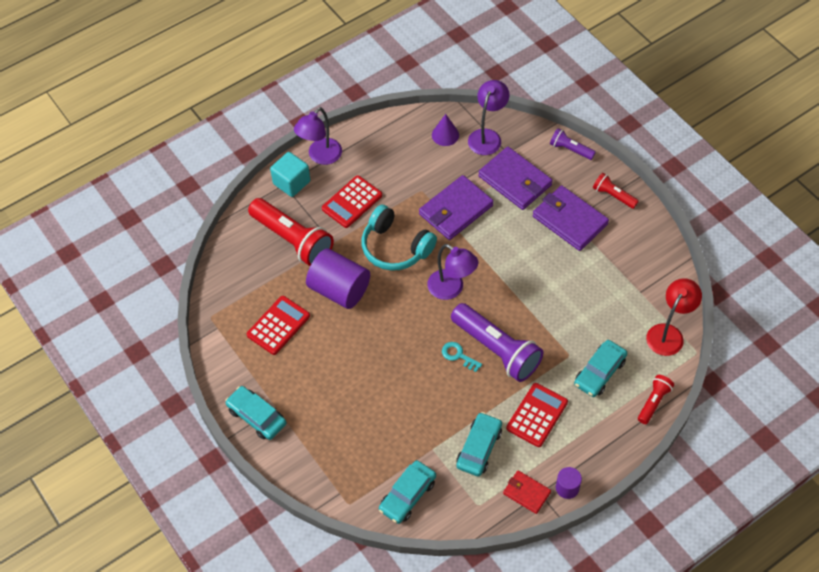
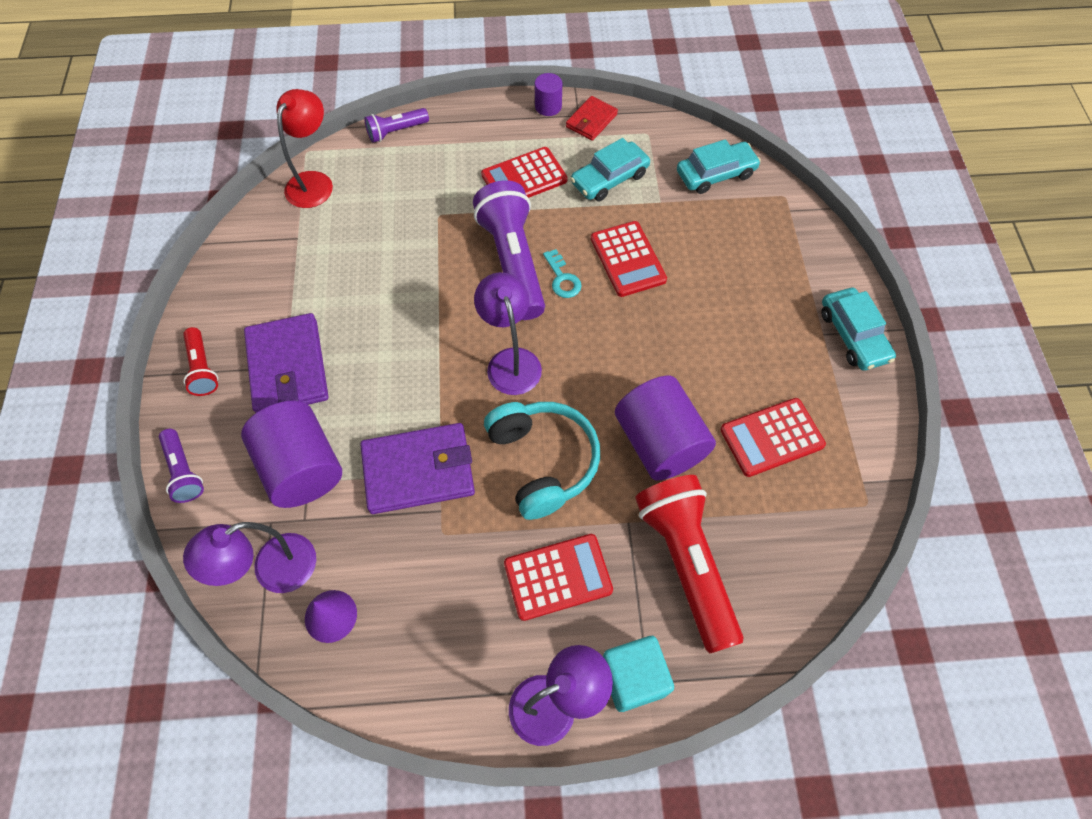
camera: 150 degrees left, 5 degrees up
purple wallet [478,147,553,210] -> purple cylinder [241,401,342,508]
red wallet [503,470,551,514] -> red wallet turned 60 degrees clockwise [566,96,618,141]
turquoise car [574,340,627,397] -> none
red flashlight [638,375,674,424] -> purple flashlight [364,108,429,143]
red lamp [646,278,702,356] -> red lamp turned 135 degrees clockwise [276,89,333,208]
none -> red calculator [591,221,667,297]

